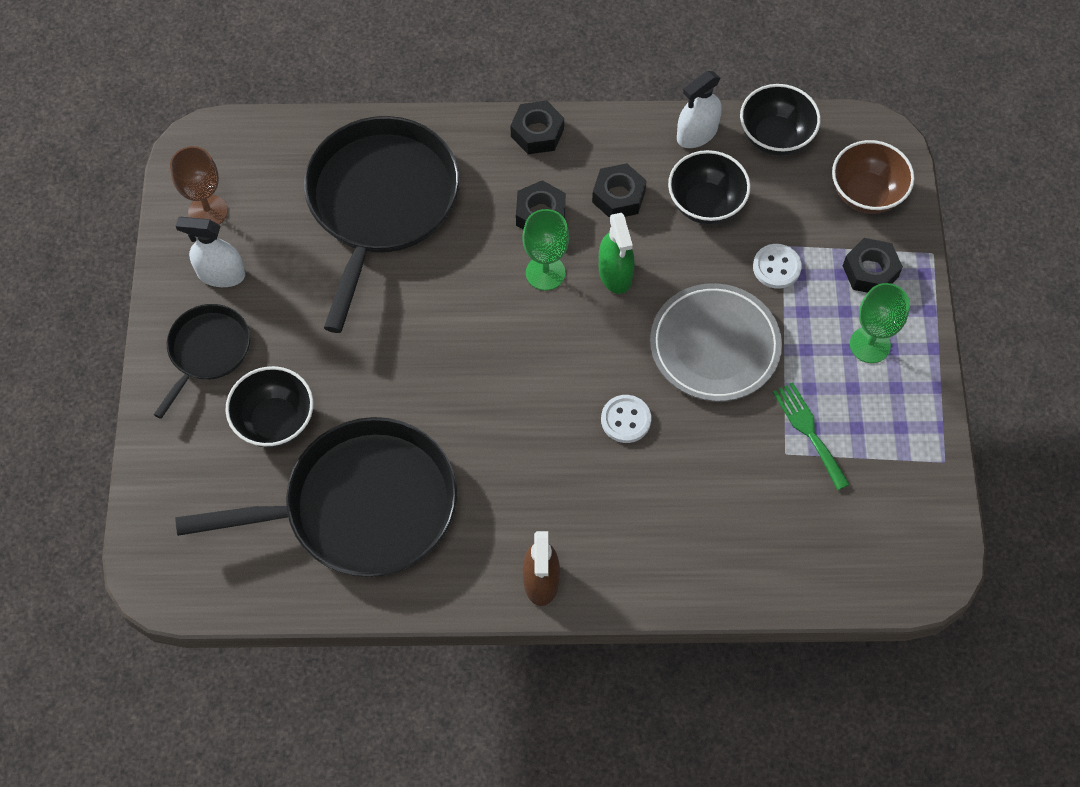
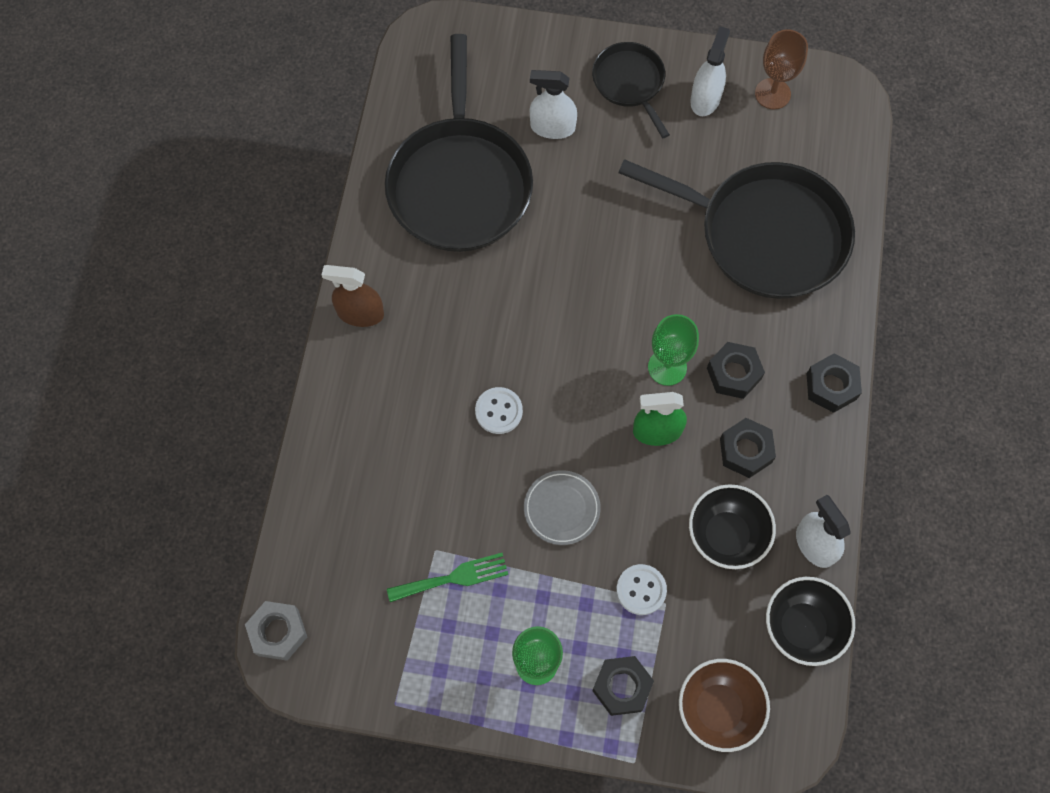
camera: 100 degrees right, 5 degrees up
black pan [153,304,250,419] -> black pan turned 150 degrees counterclockwise [592,42,670,138]
black bowl [225,366,313,448] -> white spray bottle [530,70,577,139]
grey plate [650,283,782,402] -> grey plate [524,470,601,545], size x0.59
none -> grey nut [245,601,307,661]

